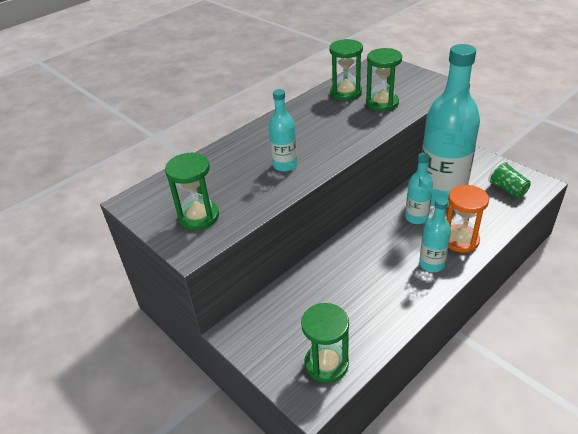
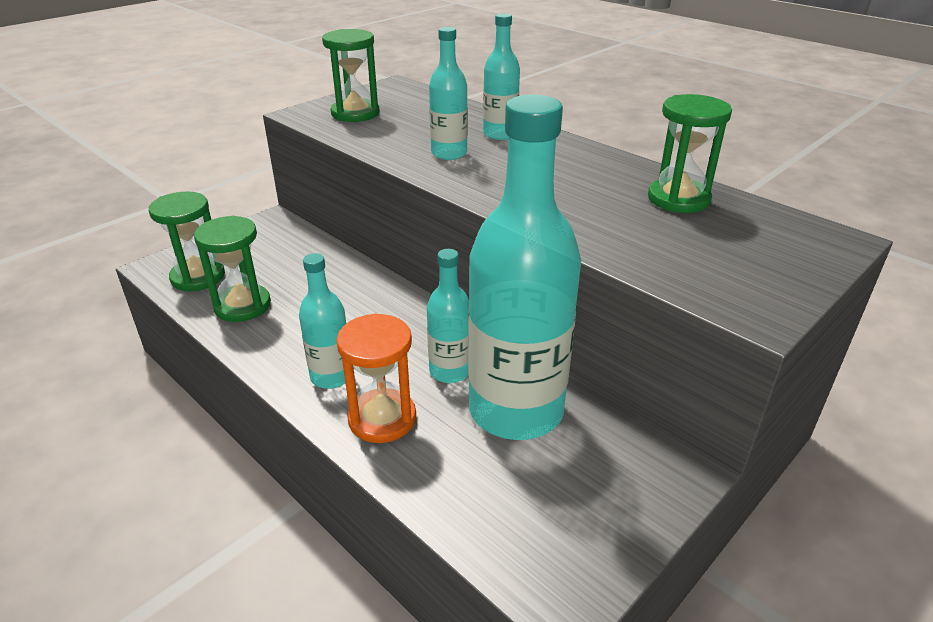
camera: 85 degrees right, 5 degrees down
green hourglass [366,48,402,111] -> green hourglass moved to [194,216,271,322]
green cup [488,161,531,198] -> none
none -> turquoise bottle [483,13,520,140]

